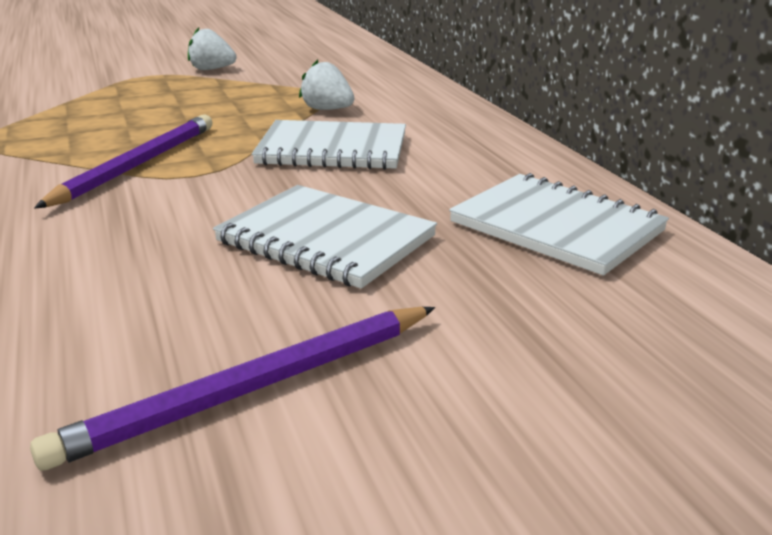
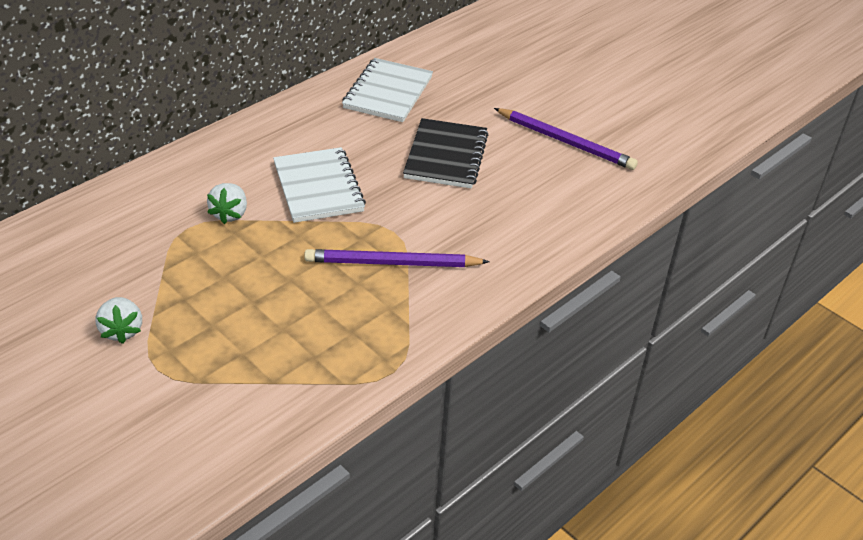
camera: 115 degrees left, 15 degrees up
white notebook [213,185,437,289] -> black notebook [403,118,488,188]

